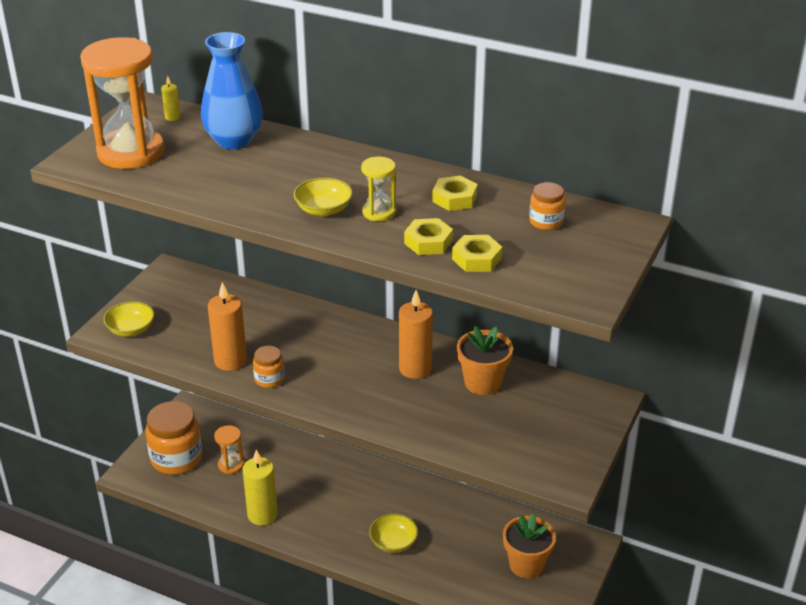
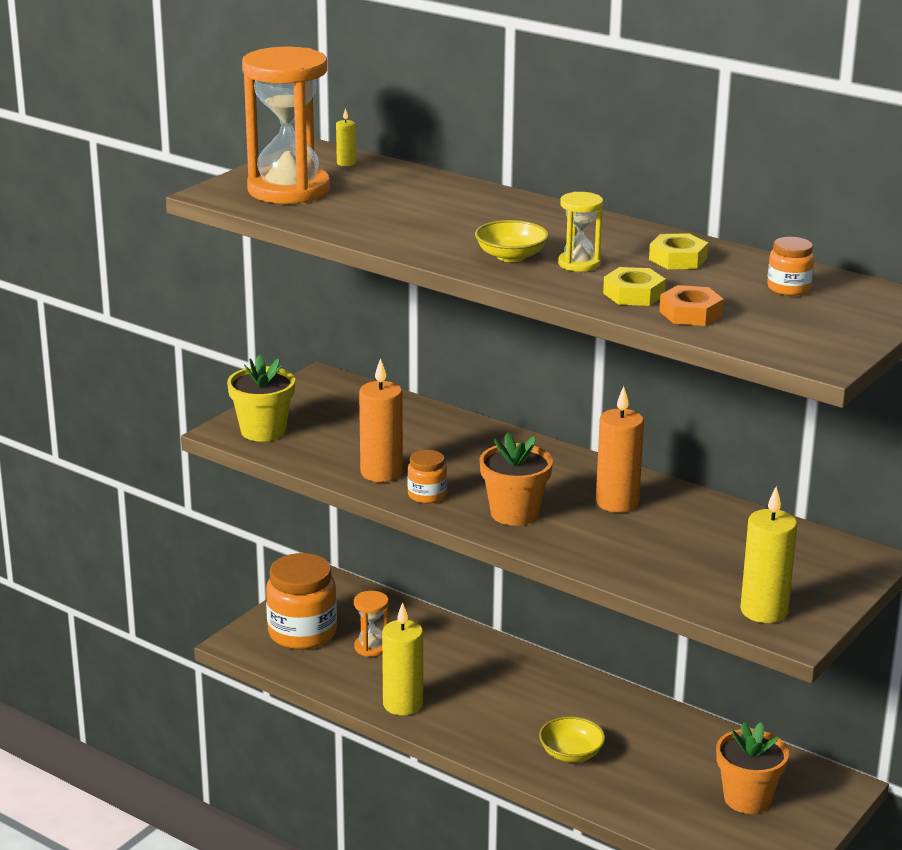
camera: 10 degrees right, 10 degrees down
yellow bowl [103,301,155,337] -> yellow flower pot [227,355,295,442]
blue vase [201,32,263,149] -> none
yellow nut [452,235,502,272] -> orange nut [659,285,724,326]
orange flower pot [457,326,513,395] -> orange flower pot moved to [480,433,553,526]
none -> yellow candle [740,486,797,623]

